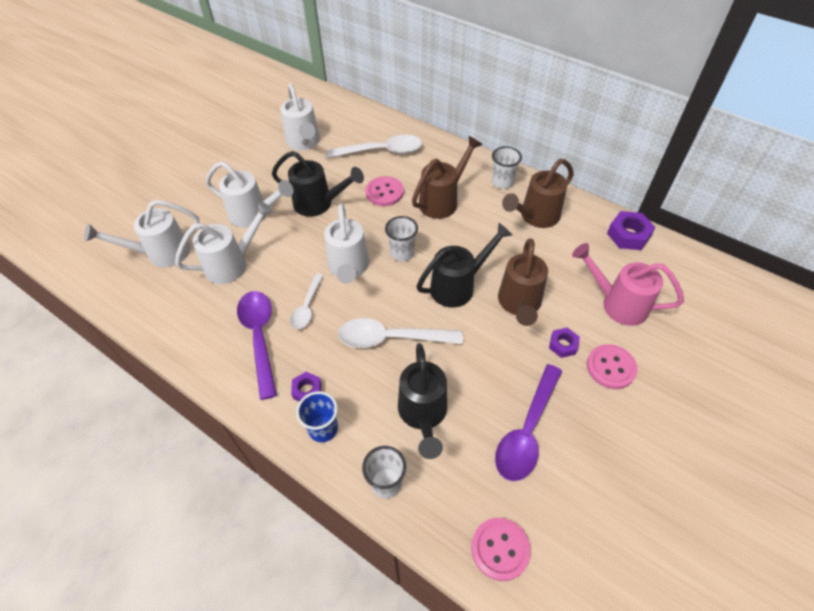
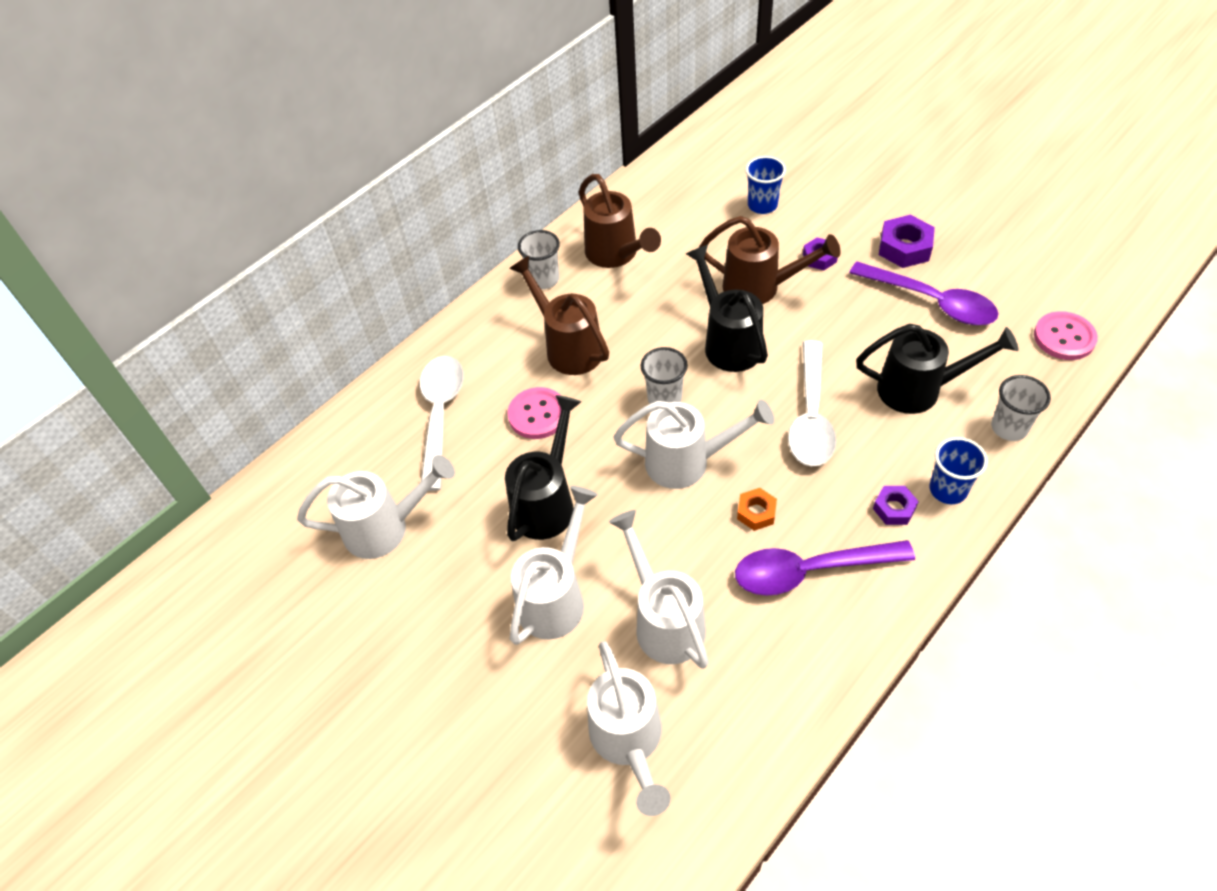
camera: 80 degrees left, 0 degrees up
white spoon [290,274,324,329] -> orange nut [737,488,777,531]
pink watering can [572,243,684,326] -> blue cup [745,156,786,214]
pink button [587,344,637,389] -> none
purple nut [607,211,655,250] -> purple nut moved to [879,215,935,268]

